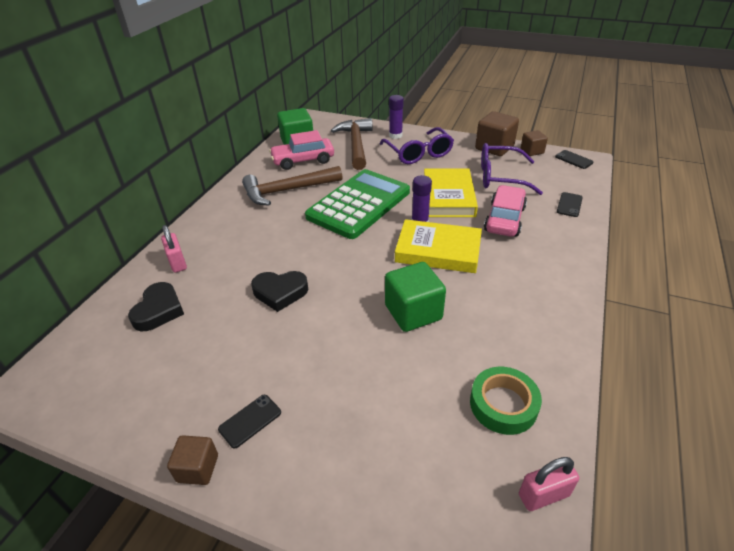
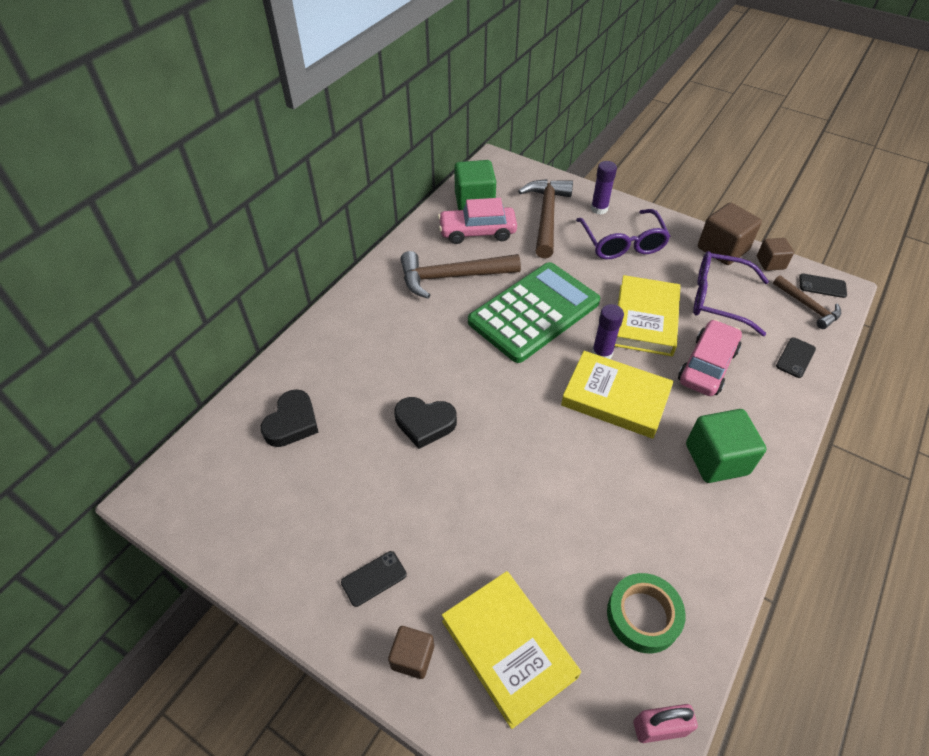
camera: 10 degrees right, 10 degrees up
pink padlock [161,225,187,273] -> none
brown cube [167,435,218,485] -> brown cube moved to [388,626,434,679]
green cube [385,262,446,332] -> green cube moved to [686,409,767,483]
black phone [555,150,594,169] -> black phone turned 45 degrees counterclockwise [799,274,847,298]
none -> yellow book [442,571,581,729]
none -> brown hammer [773,275,841,329]

